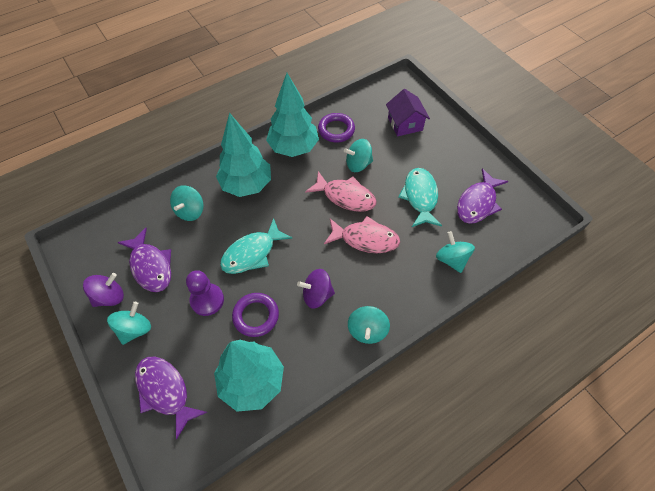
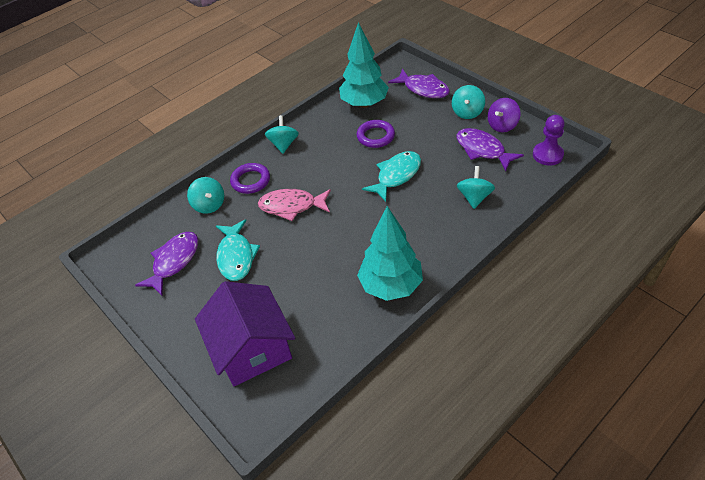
camera: 175 degrees right, 10 degrees down
purple pawn [186,270,224,316] -> purple pawn moved to [533,115,565,165]
turquoise tree [216,113,271,197] -> none
purple spinning top [297,269,335,309] -> none
pink fish [305,171,376,212] -> none
purple ring [318,113,355,143] -> purple ring moved to [230,163,270,194]
turquoise spinning top [344,139,373,172] -> none
purple house [386,89,430,136] -> purple house [195,281,295,386], size x1.66

